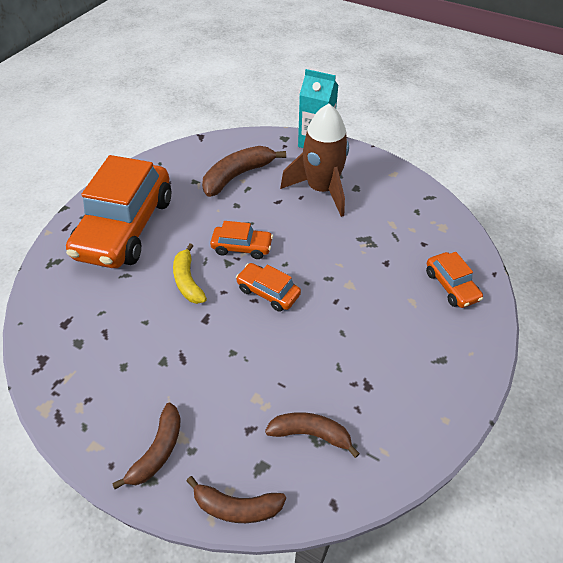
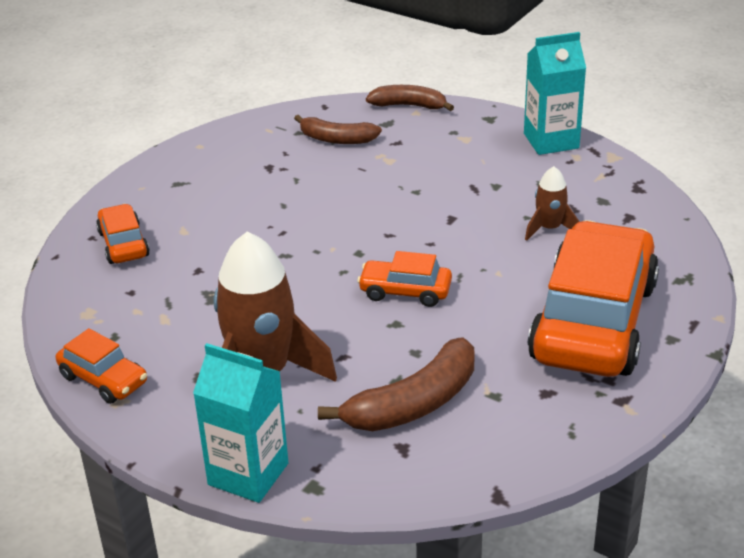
camera: 175 degrees left, 15 degrees down
brown banana [112,403,181,489] -> none
yellow banana [173,243,207,304] -> none
orange car [236,263,301,312] -> orange car moved to [56,328,147,404]
none -> turquoise carton [524,32,586,155]
none -> brown rocket [525,166,580,241]

